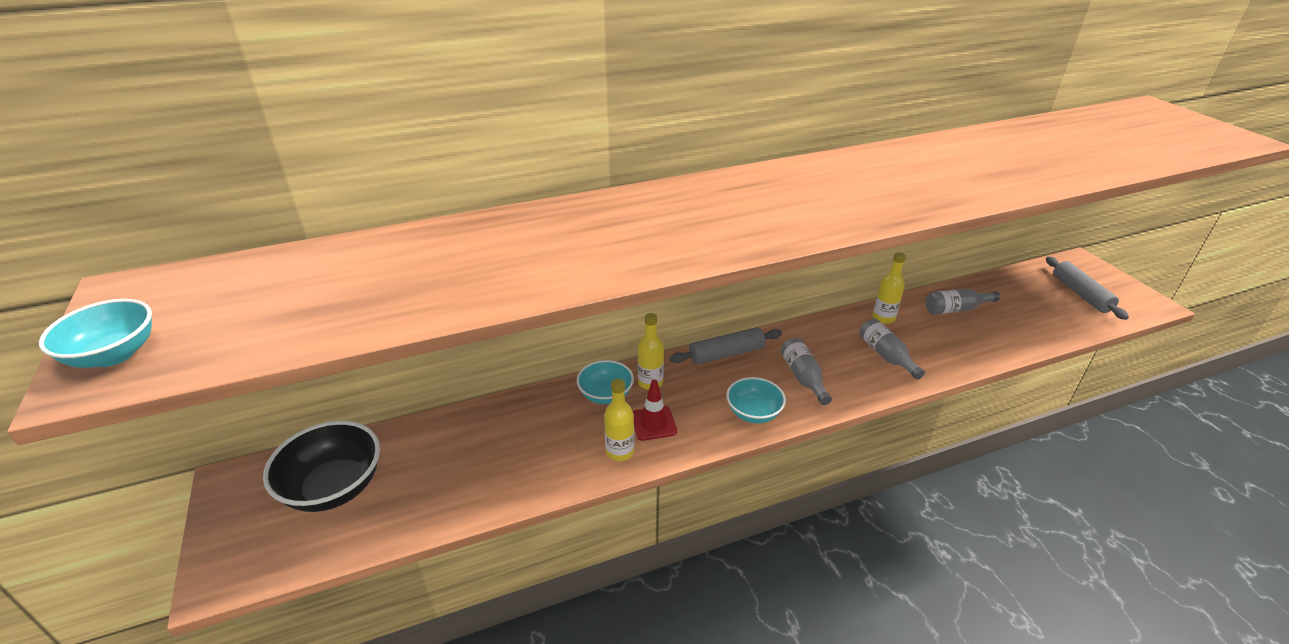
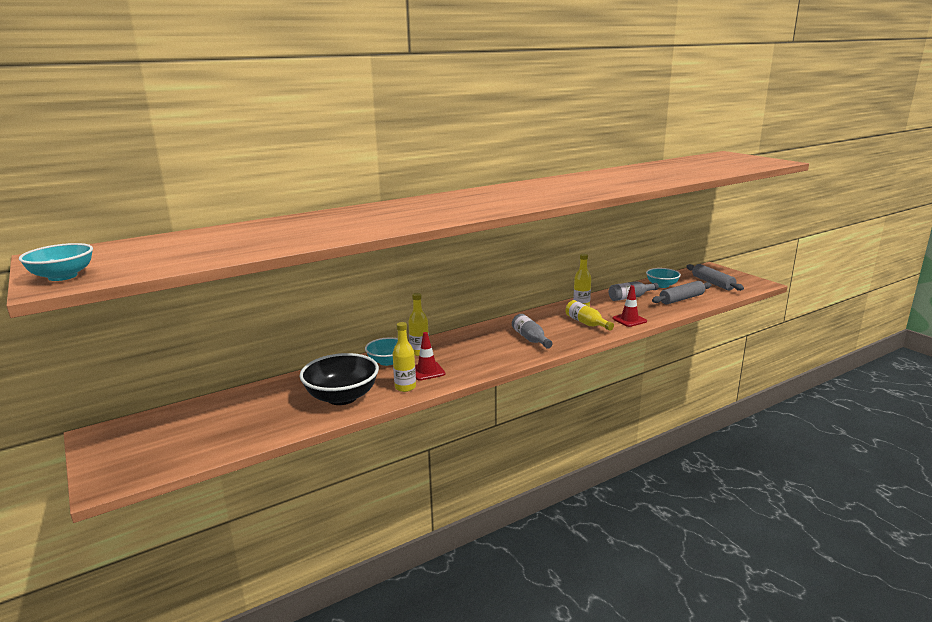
camera: 10 degrees left, 15 degrees down
black bowl [263,421,380,512] -> black bowl moved to [300,353,379,405]
grey rolling pin [670,327,782,365] -> grey rolling pin moved to [652,281,711,305]
turquoise bowl [726,377,786,423] -> turquoise bowl moved to [646,268,681,288]
grey bottle [859,319,925,380] -> yellow bottle [565,300,614,331]
none -> red traffic cone [613,285,647,327]

